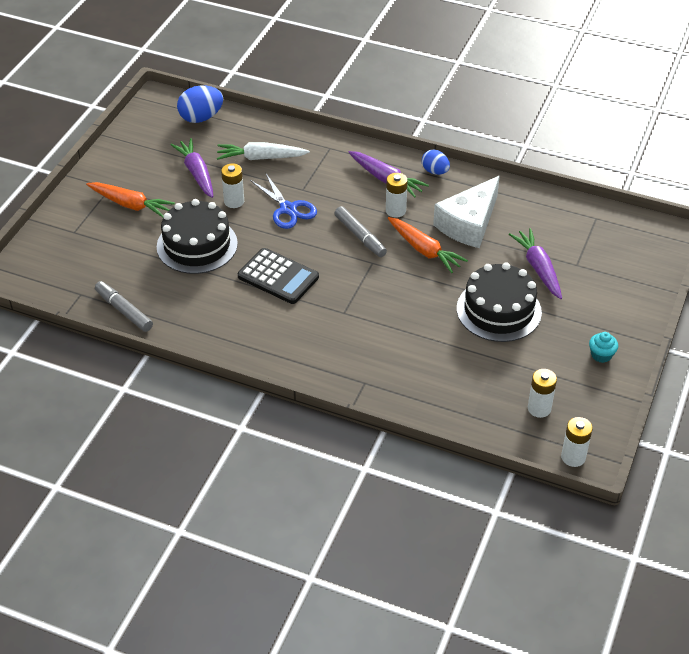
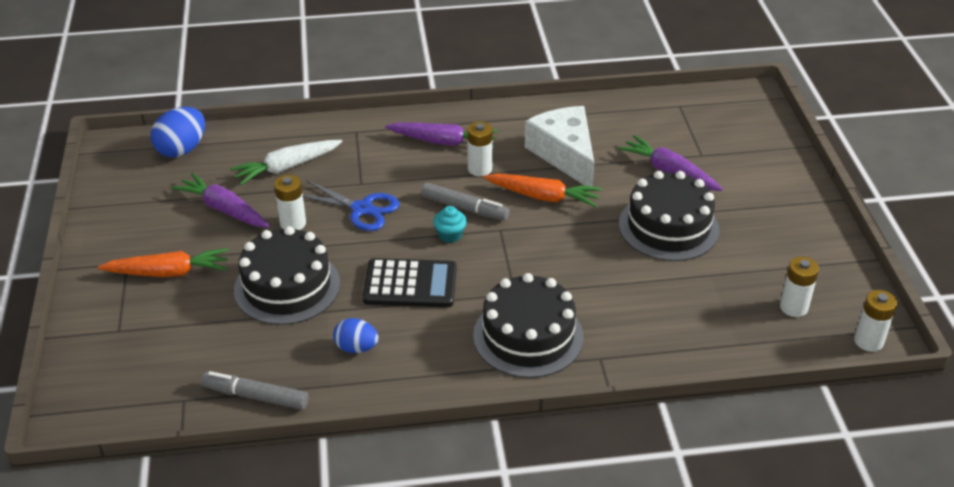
camera: 30 degrees left, 5 degrees down
blue egg [422,150,450,175] -> blue egg moved to [333,318,379,353]
white cheese [433,176,500,248] -> white cheese turned 150 degrees clockwise [525,106,595,187]
turquoise cupcake [589,332,618,363] -> turquoise cupcake moved to [433,206,467,243]
none -> black cake [473,273,584,378]

